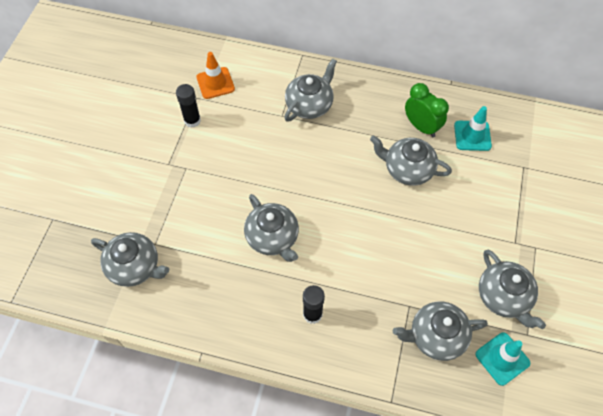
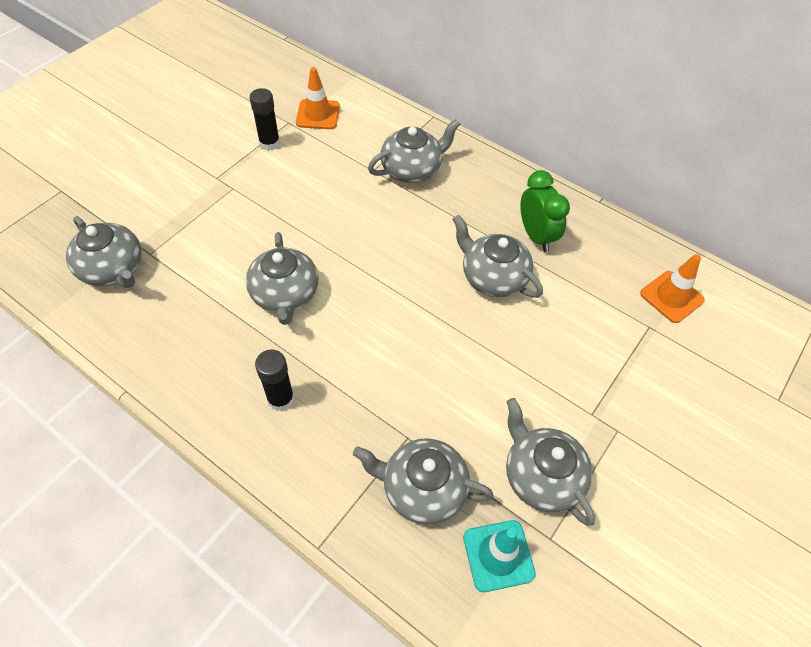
camera: 20 degrees right, 5 degrees down
turquoise traffic cone [454,106,492,151] -> none
grey teapot [479,250,546,329] -> grey teapot turned 150 degrees clockwise [506,398,595,526]
none -> orange traffic cone [640,254,705,323]

